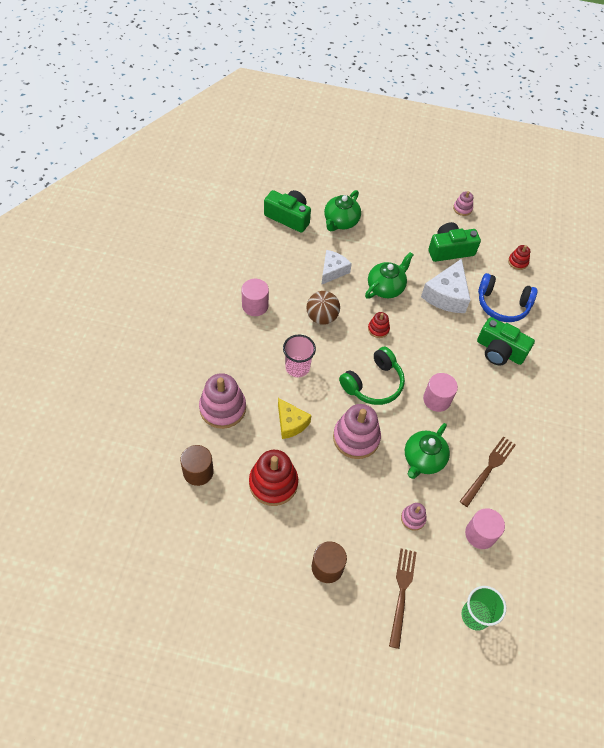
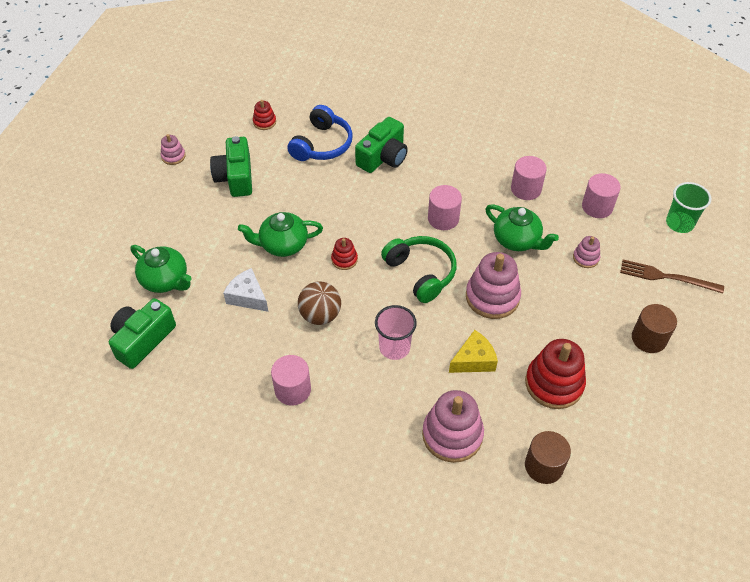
camera: 80 degrees left, 5 degrees down
green teapot [365,252,413,299] -> green teapot turned 60 degrees counterclockwise [238,212,323,257]
white cheese [421,259,470,313] -> none
brown fork [460,436,516,507] -> pink cylinder [511,156,547,200]

